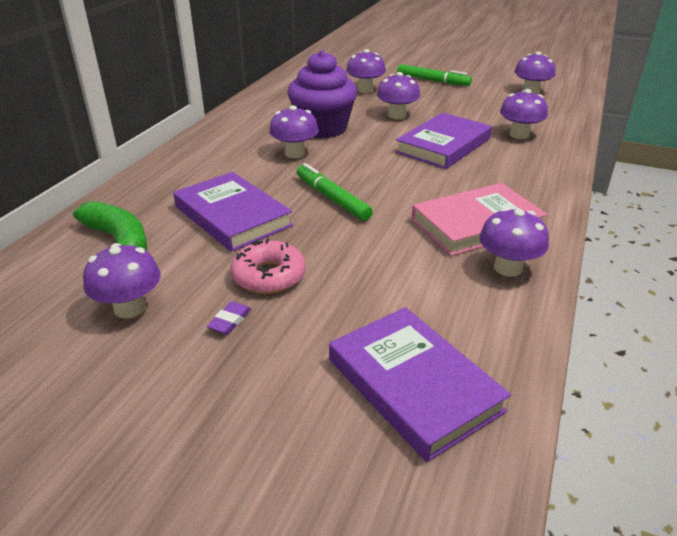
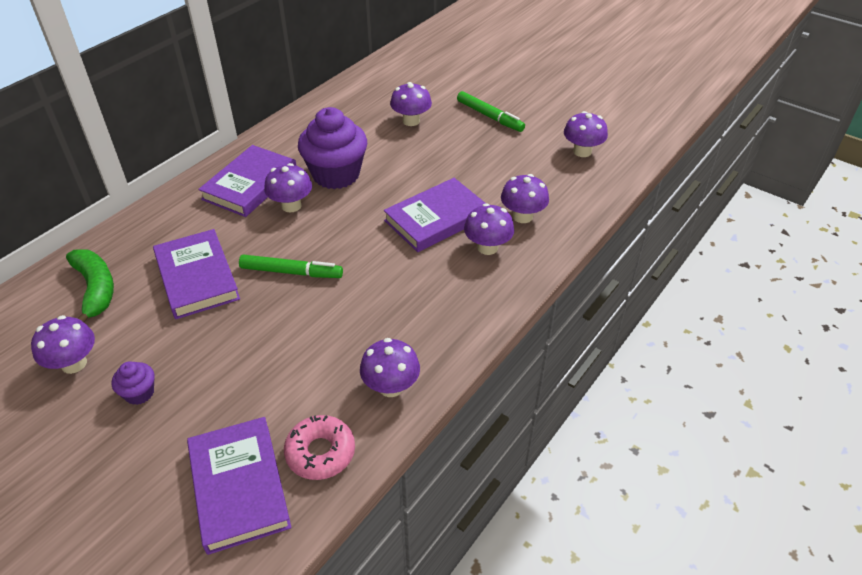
camera: 15 degrees right, 10 degrees up
purple eraser [207,301,252,335] -> purple cupcake [112,361,154,405]
pink donut [230,239,306,294] -> pink donut moved to [284,415,355,480]
green marker [297,163,373,221] -> green marker turned 120 degrees clockwise [239,254,343,278]
purple mushroom [377,72,420,119] -> purple mushroom moved to [464,203,514,255]
pink book [412,183,548,256] -> none
none -> purple book [198,145,296,217]

